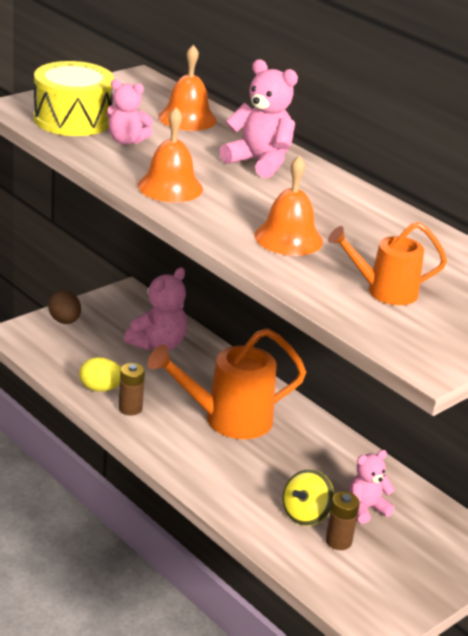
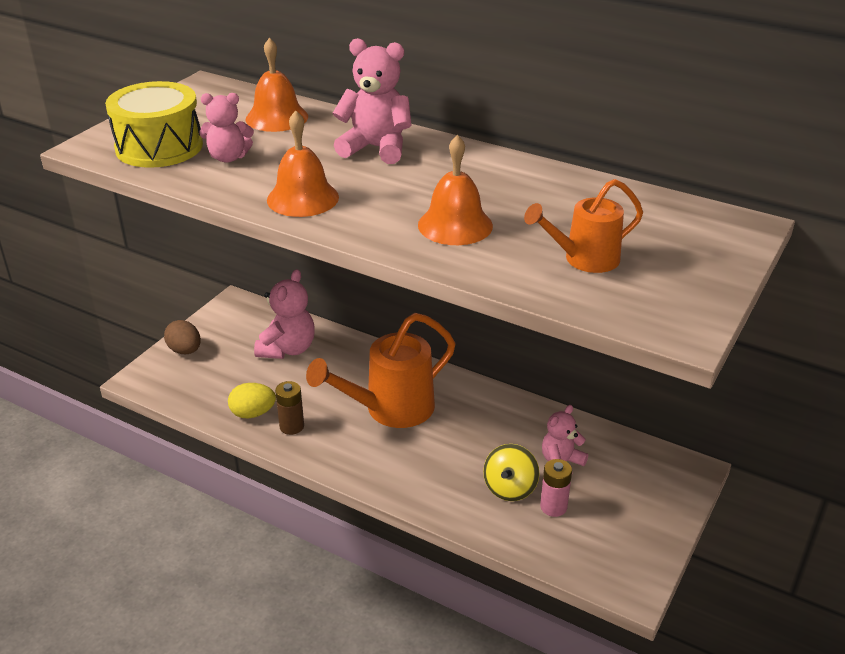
camera: 15 degrees left, 5 degrees up
brown battery [326,492,360,550] -> pink battery [540,459,572,517]

